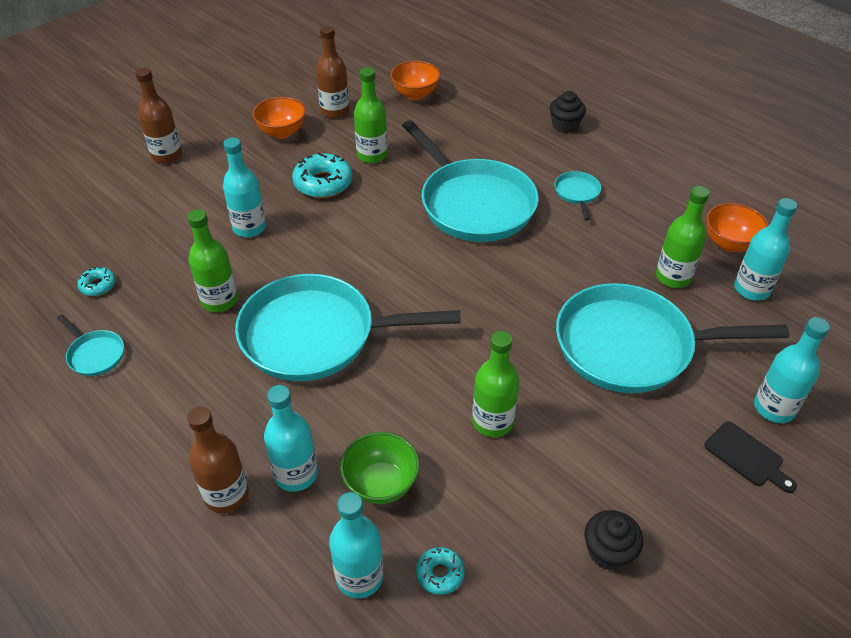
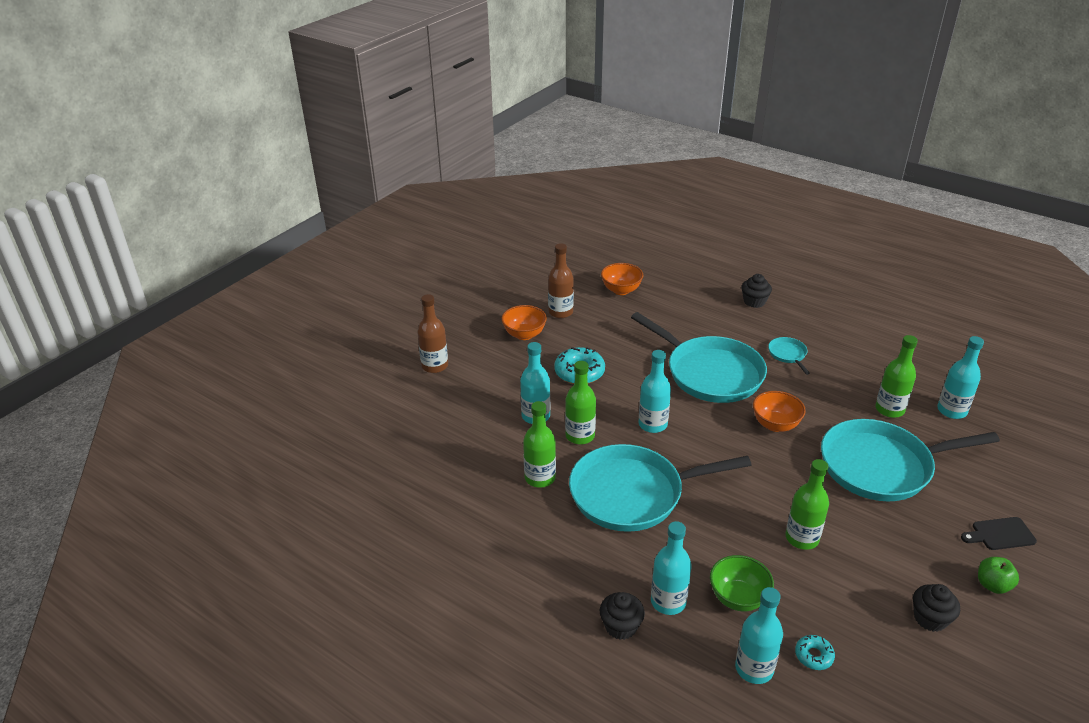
camera: 10 degrees left, 10 degrees down
turquoise pan [57,314,124,376] -> none
turquoise donut [77,267,116,296] -> none
brown bottle [187,407,249,513] -> black cupcake [600,592,645,640]
green bottle [354,67,388,163] -> green bottle moved to [565,361,596,444]
black cutting board [704,421,797,493] -> black cutting board turned 135 degrees clockwise [961,517,1037,550]
orange bowl [706,203,769,252] -> orange bowl moved to [753,391,806,432]
turquoise bottle [754,317,830,423] -> turquoise bottle moved to [639,350,671,433]
none -> green apple [978,557,1019,594]

